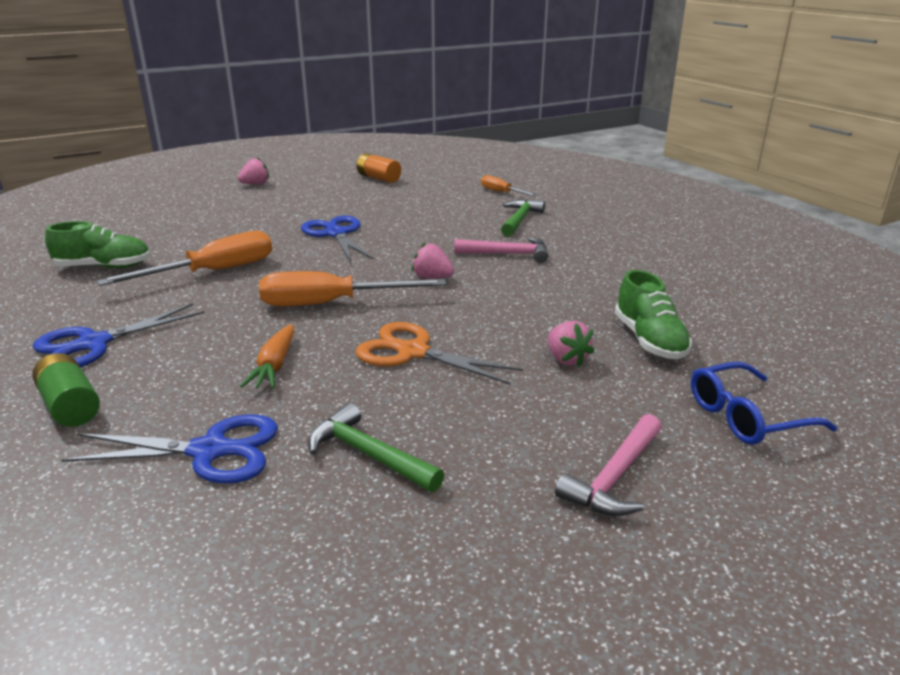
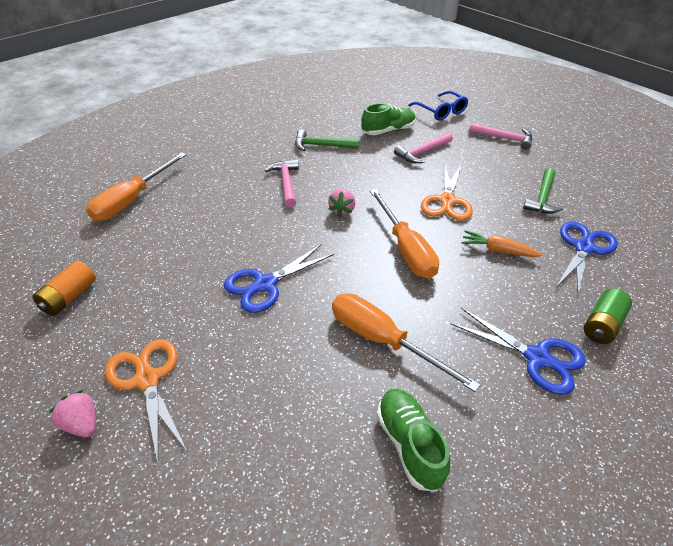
camera: 105 degrees left, 15 degrees up
blue scissors [61,414,278,483] -> blue scissors turned 45 degrees clockwise [556,222,618,296]
orange carrot [240,324,294,389] -> orange carrot turned 150 degrees counterclockwise [461,230,543,257]
orange screwdriver [481,175,538,197] -> orange screwdriver [86,152,187,221], size x1.83
green hammer [501,199,545,236] -> green hammer moved to [295,129,359,151]
pink strawberry [548,321,595,367] -> pink hammer [394,132,453,163]
none -> orange scissors [105,339,187,463]

